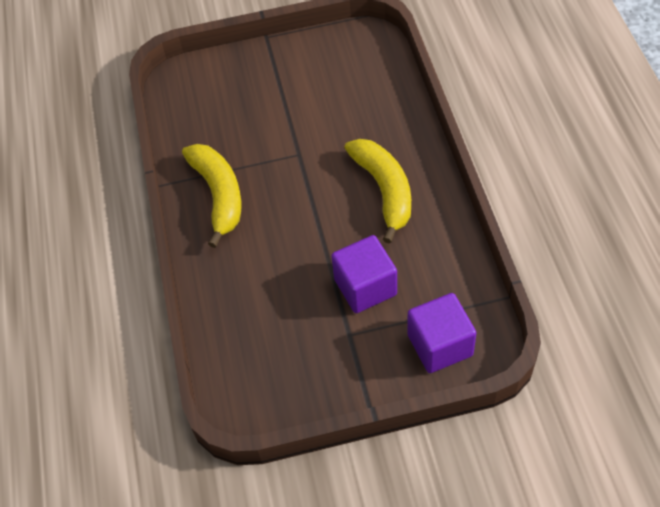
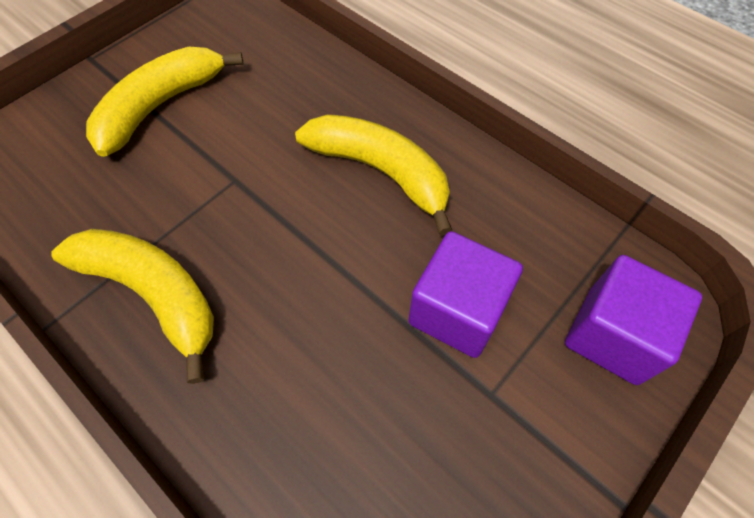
camera: 40 degrees left, 5 degrees up
none -> yellow banana [86,47,243,157]

